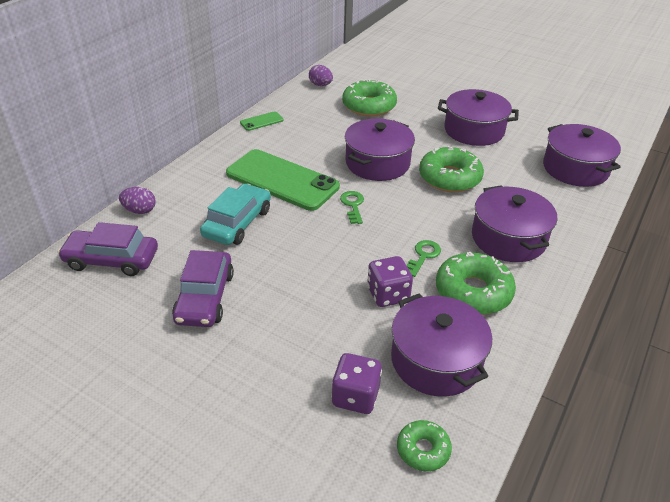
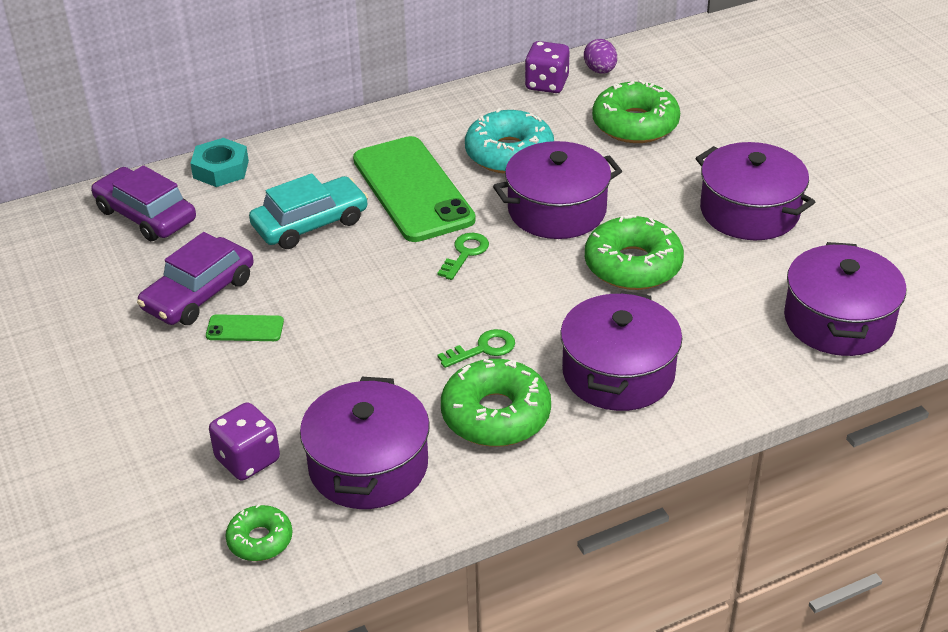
camera: 35 degrees right, 0 degrees up
purple egg [119,187,156,214] -> turquoise nut [190,138,249,187]
green phone [240,111,284,131] -> green phone moved to [206,314,284,341]
purple dice [367,256,413,307] -> purple dice moved to [525,41,570,93]
none -> turquoise donut [465,108,554,174]

